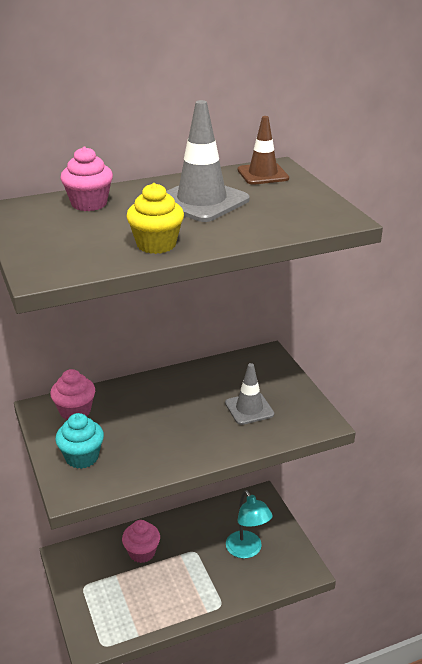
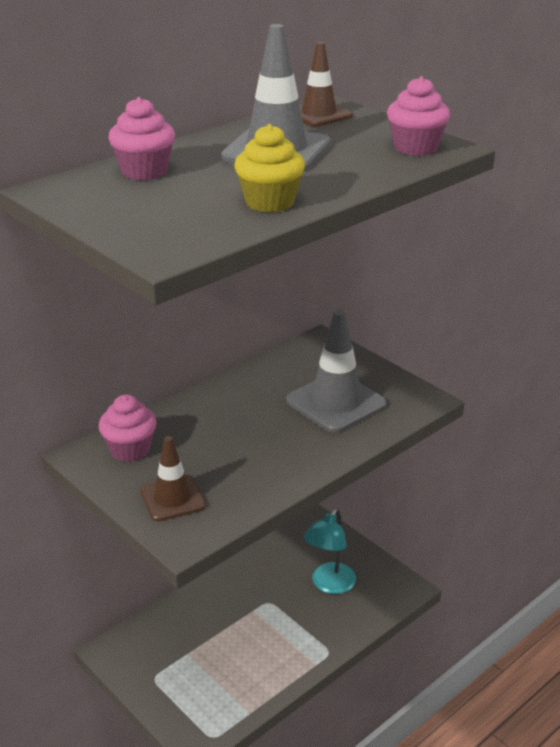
camera: 20 degrees left, 0 degrees up
turquoise cupcake [55,413,104,469] -> brown traffic cone [140,436,206,521]
pink cupcake [122,520,160,563] -> pink cupcake moved to [387,76,450,156]
grey traffic cone [225,363,274,425] -> grey traffic cone [286,309,387,433], size x1.58
turquoise lamp [226,490,273,558] -> turquoise lamp turned 75 degrees clockwise [304,508,356,594]

